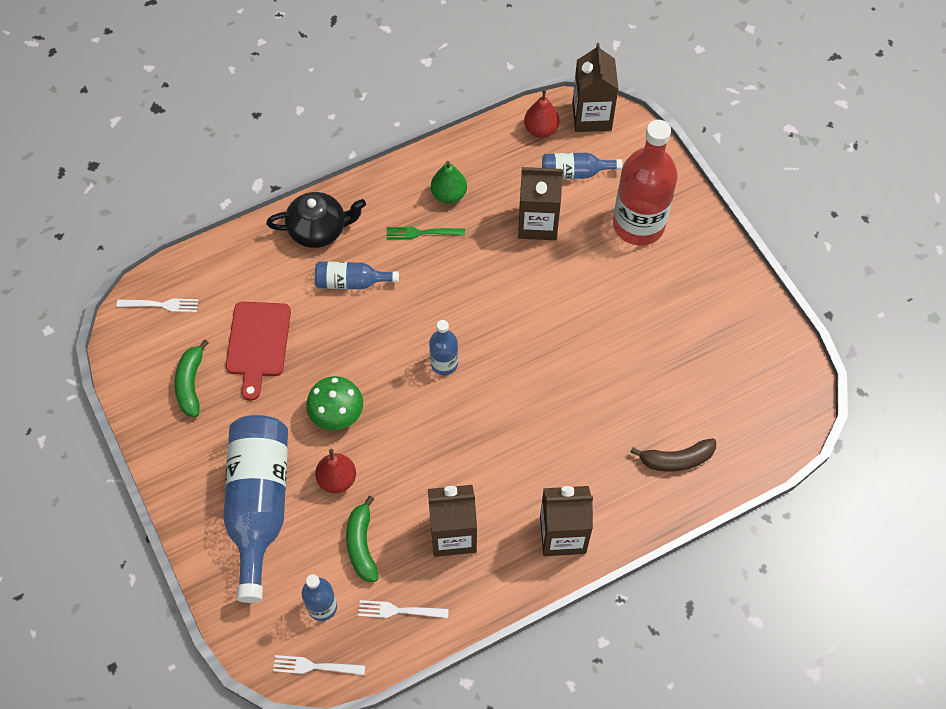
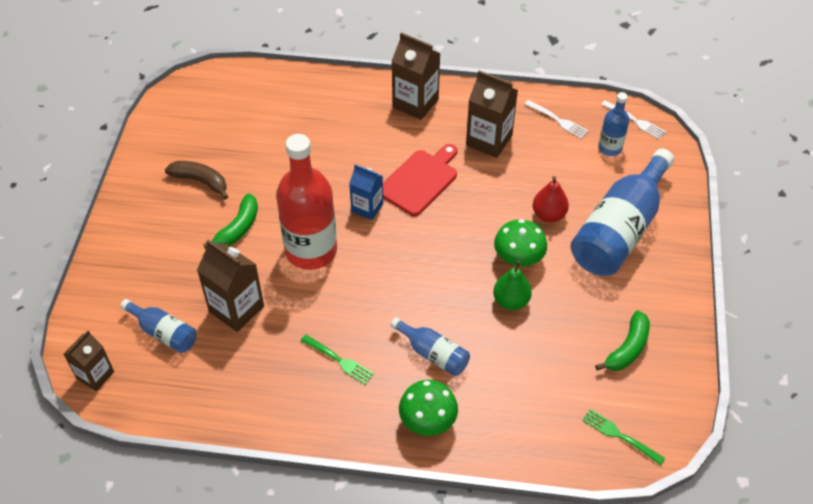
camera: 145 degrees left, 10 degrees down
white fork [117,299,199,312] -> green fork [582,409,665,465]
red cutting board [226,301,291,401] -> red cutting board moved to [383,144,457,216]
black teapot [266,192,366,248] -> green mushroom [399,380,458,436]
green banana [346,496,379,582] -> green banana moved to [203,193,258,249]
blue bottle [429,320,458,375] -> none
green pear [431,161,467,204] -> green pear moved to [493,260,532,310]
red pear [524,89,560,138] -> none
brown carton [572,43,618,132] -> brown carton [64,330,114,391], size x0.65
red bottle [613,120,677,245] -> red bottle moved to [276,134,337,270]
brown banana [631,438,716,472] -> brown banana moved to [165,161,228,199]
none -> blue carton [349,164,383,220]

